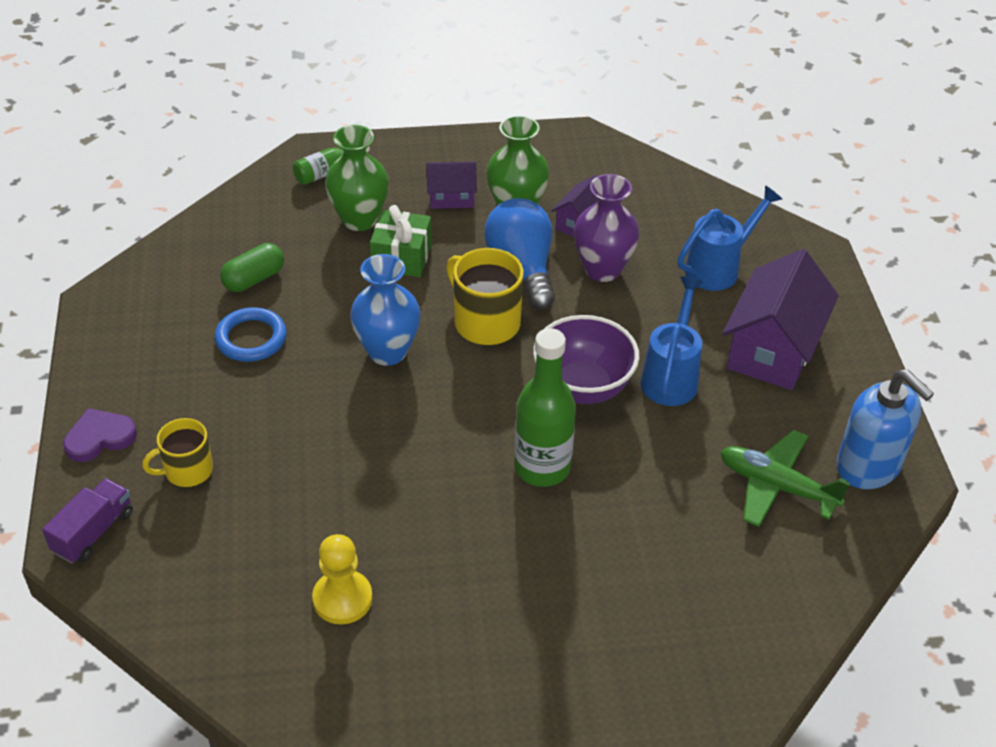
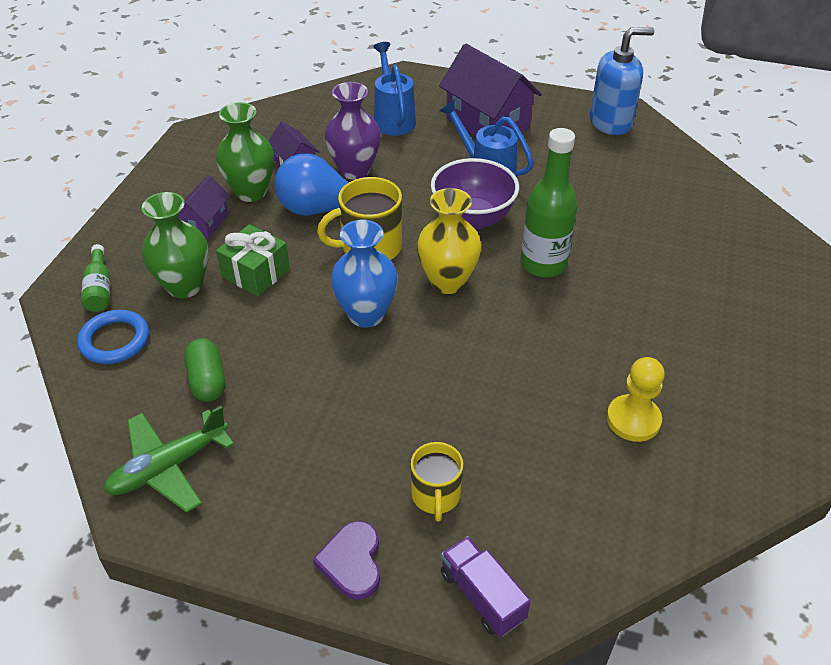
camera: 65 degrees left, 0 degrees up
blue ring [215,307,287,362] -> blue ring moved to [77,310,149,364]
green plane [720,430,850,527] -> green plane moved to [104,406,235,513]
none -> yellow vase [417,188,482,294]

